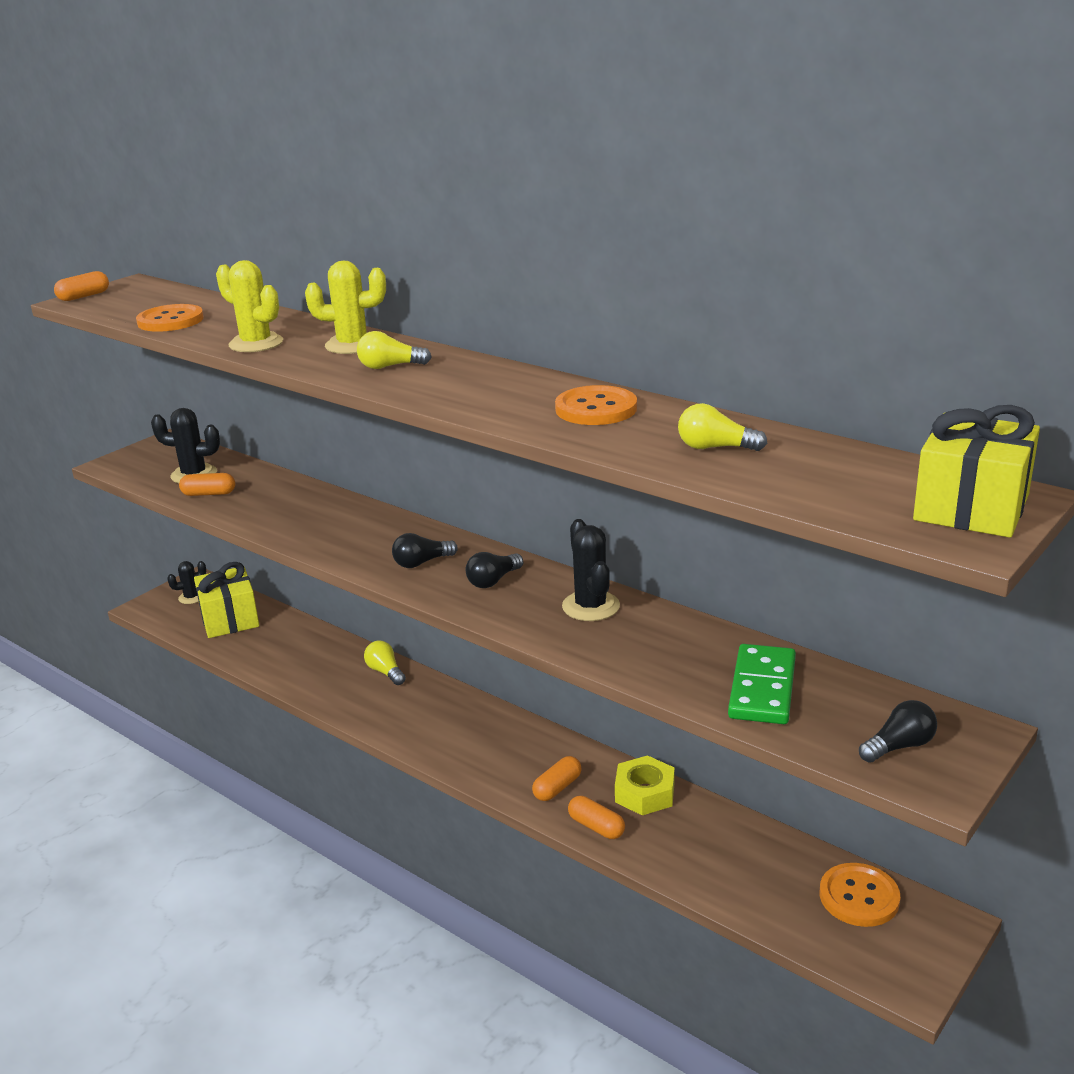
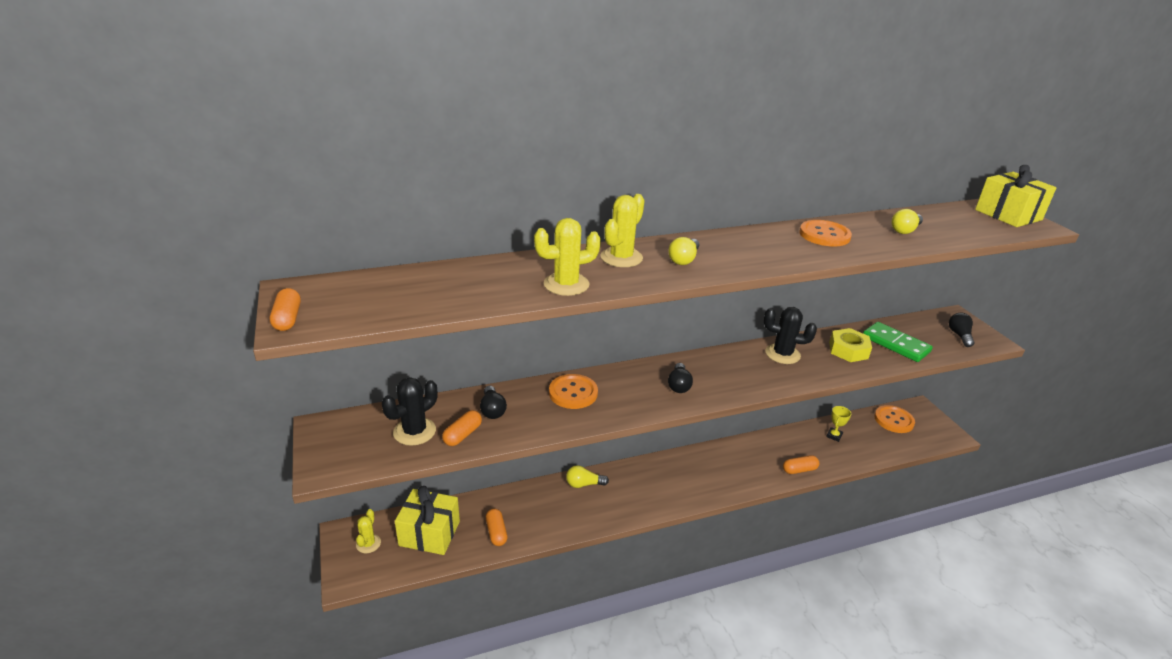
camera: 60 degrees left, 5 degrees up
orange button [136,304,204,332] -> orange button moved to [549,374,598,409]
black cactus [167,561,206,604] -> yellow cactus [356,509,381,553]
black light bulb [466,552,523,588] -> black light bulb moved to [480,386,507,419]
orange capsule [532,756,582,801] -> orange capsule moved to [486,509,508,546]
yellow nut [615,755,675,815] -> yellow nut moved to [829,328,872,362]
none -> yellow trophy [826,406,851,442]

